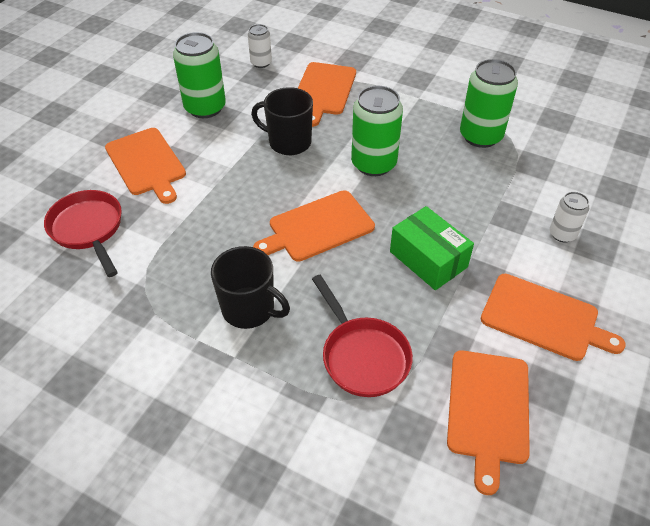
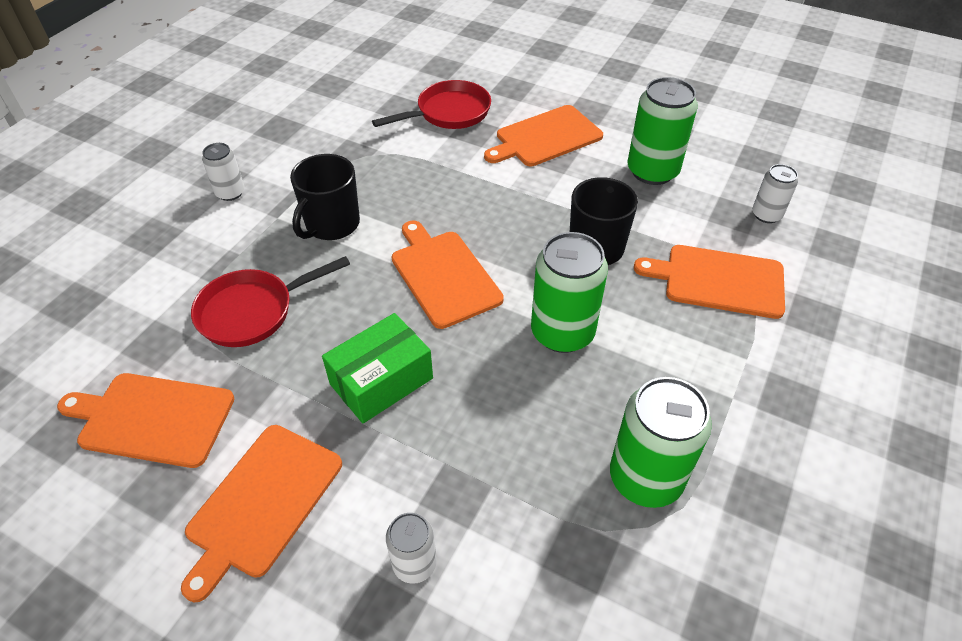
camera: 90 degrees right, 0 degrees up
none -> white can [202,143,245,201]

